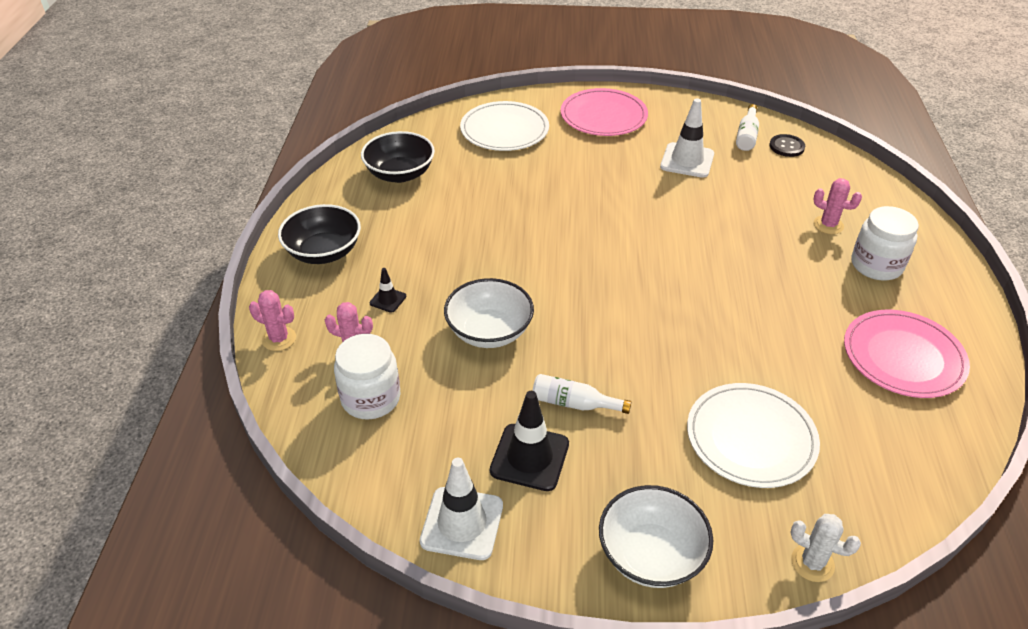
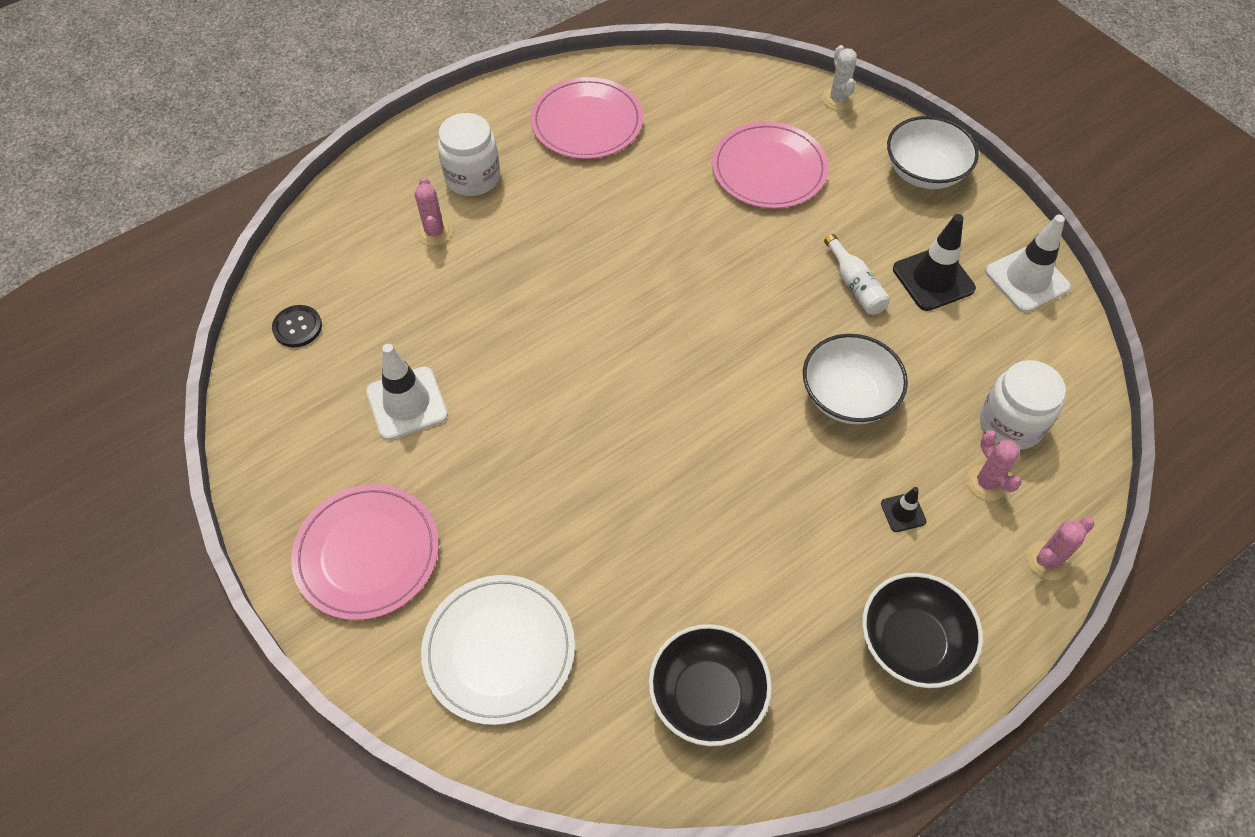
camera: 130 degrees left, 15 degrees up
pink cactus [249,290,296,351] -> pink cactus turned 75 degrees clockwise [1027,517,1094,580]
white plate [687,383,820,488] -> pink plate [712,122,829,209]
white bottle [736,104,759,151] -> none

